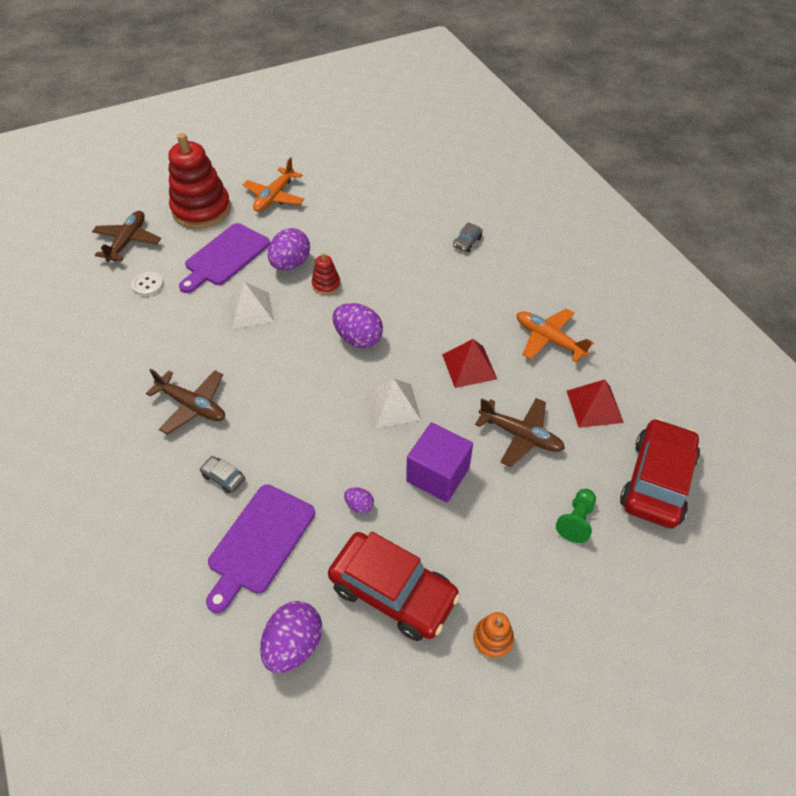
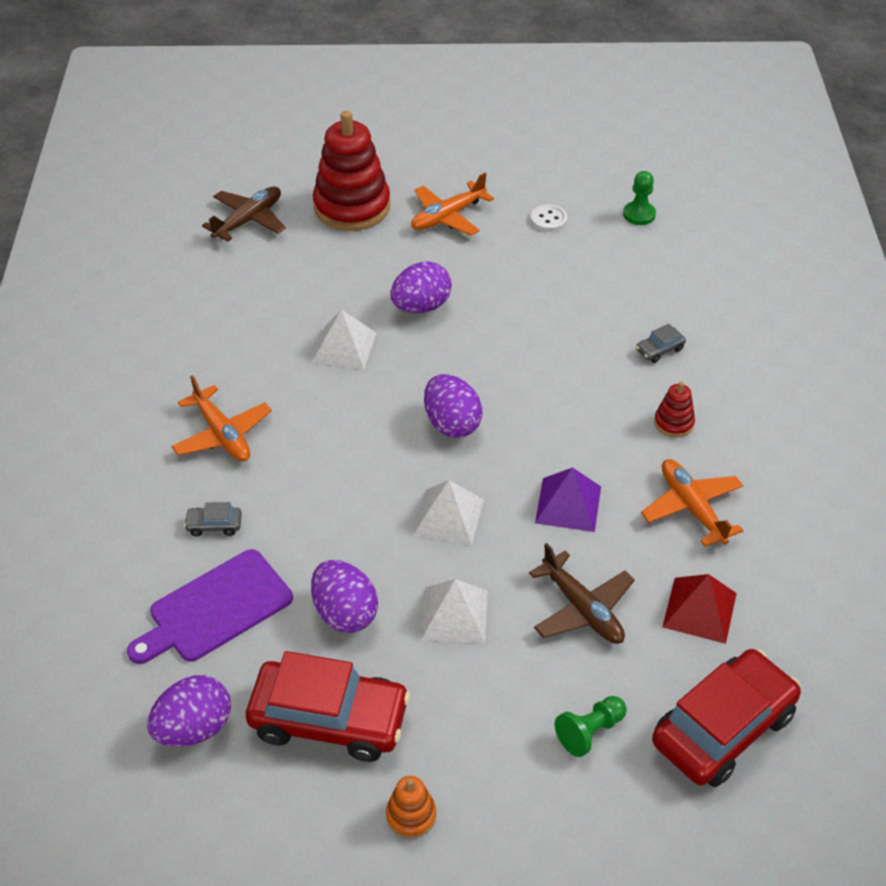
camera: 25 degrees right, 5 degrees down
white button [132,272,164,296] -> white button moved to [530,204,567,232]
brown plane [146,369,225,435] -> orange plane [171,375,272,462]
purple cutting board [179,223,270,293] -> none
grey car [199,456,245,494] -> grey car turned 60 degrees counterclockwise [184,502,242,537]
red stacking toy [312,253,340,295] -> red stacking toy moved to [654,381,695,438]
red car [328,531,460,641] -> red car turned 45 degrees counterclockwise [246,651,410,762]
purple egg [344,487,374,513] -> purple egg [311,560,378,633], size x2.03
purple cube [406,422,473,502] -> white pyramid [421,579,488,644]
red pyramid [442,339,497,388] -> purple pyramid [535,468,601,532]
none -> green pawn [623,171,656,225]

